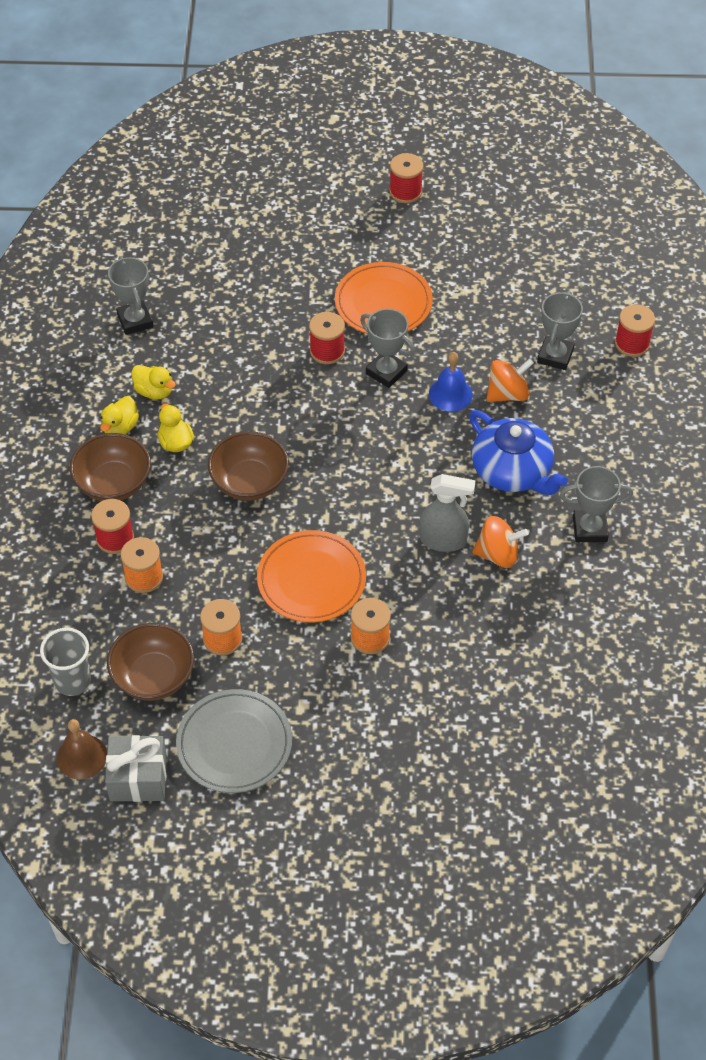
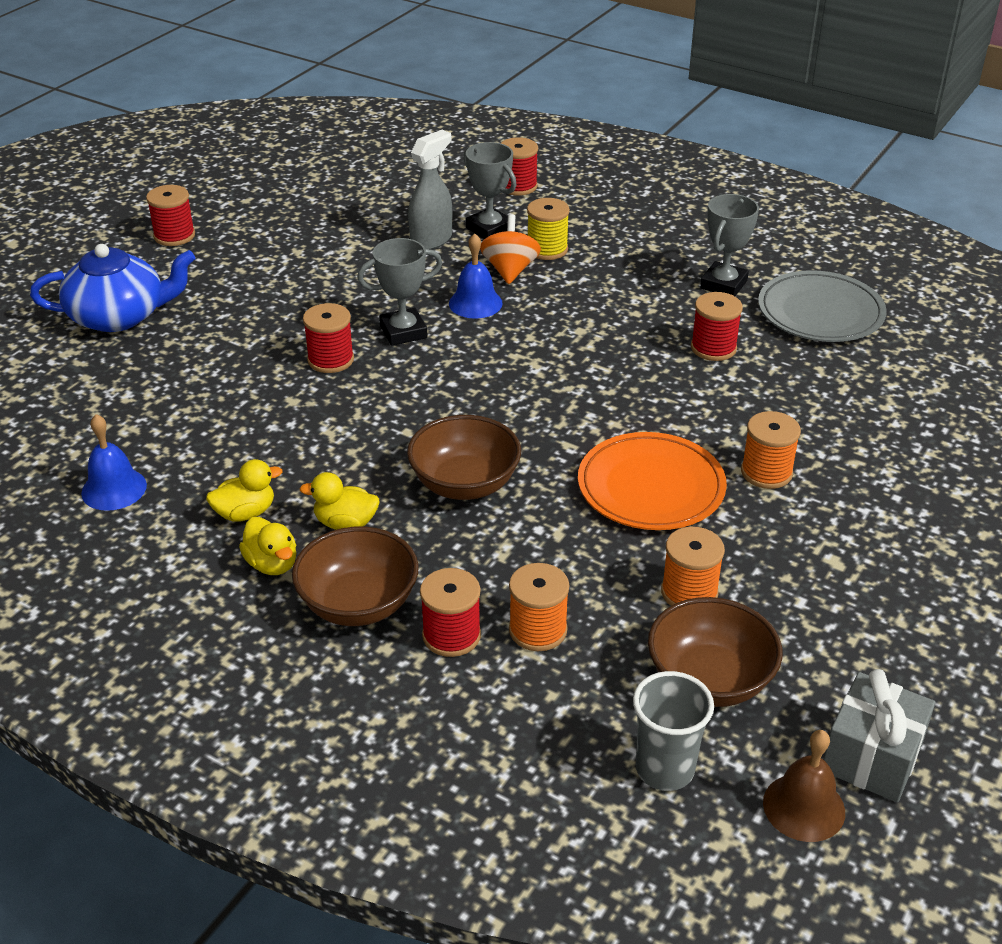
camera: 60 degrees left, 15 degrees down
grey trophy [108,256,154,335] -> blue bell [81,414,147,511]
grey plate [176,689,292,793] -> grey plate moved to [758,270,886,342]
orange plate [335,262,433,334] -> none
grey spray bottle [420,474,476,552] -> grey spray bottle moved to [408,130,452,250]
blue teapot [469,410,568,495] -> blue teapot moved to [30,244,195,332]
orange spinning top [472,516,529,568] -> red spool [691,292,743,361]
none -> yellow spool [527,198,570,260]

